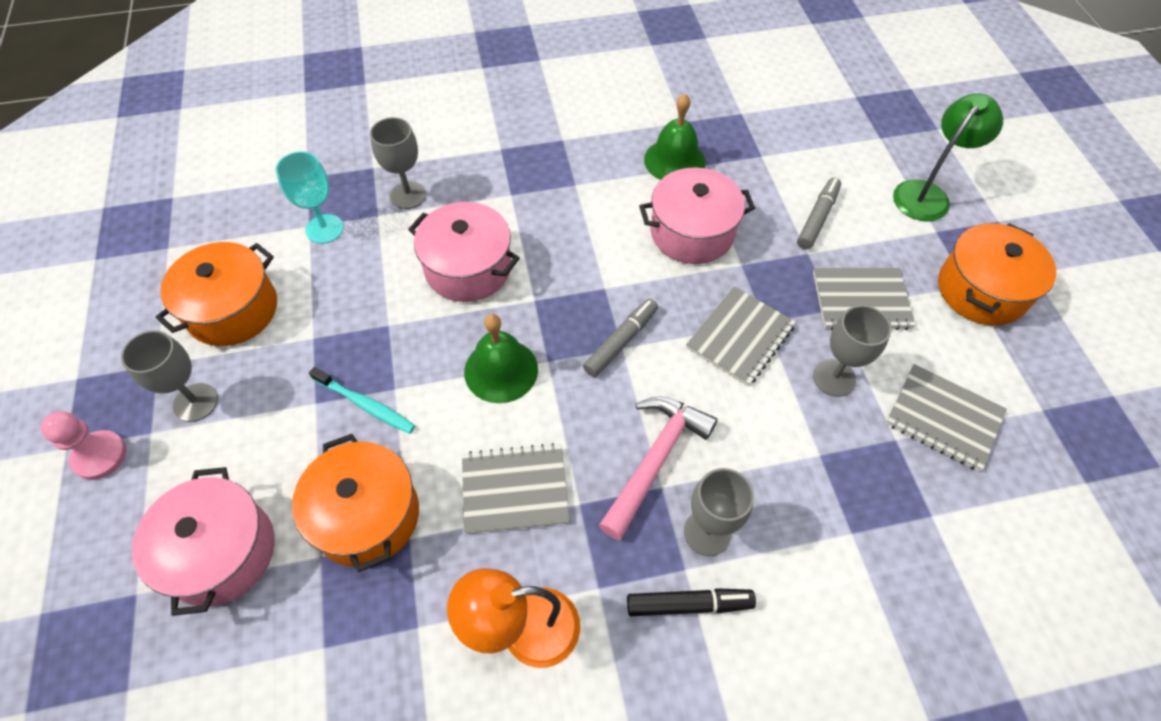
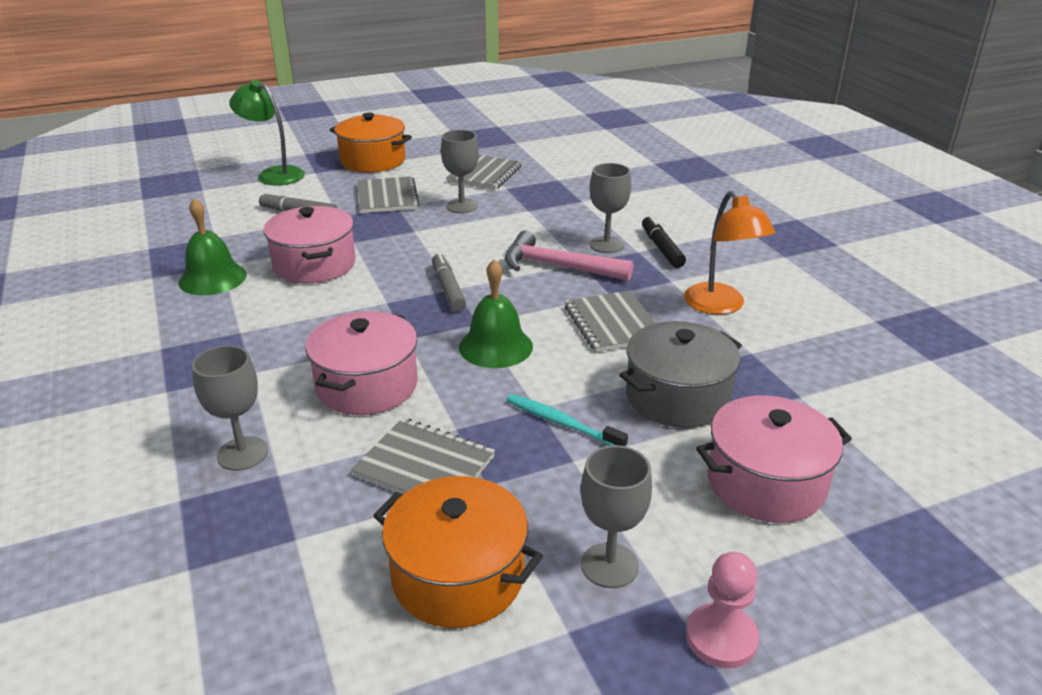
camera: 100 degrees left, 25 degrees down
turquoise goblet [276,151,344,244] -> none
orange pot [292,434,419,572] -> grey pot [619,321,742,428]
turquoise toothbrush [309,367,415,434] -> turquoise toothbrush turned 75 degrees counterclockwise [506,394,628,446]
grey marker [583,299,658,377] -> grey marker turned 45 degrees clockwise [432,253,466,312]
grey notebook [686,286,796,386] -> grey notebook moved to [351,418,495,494]

